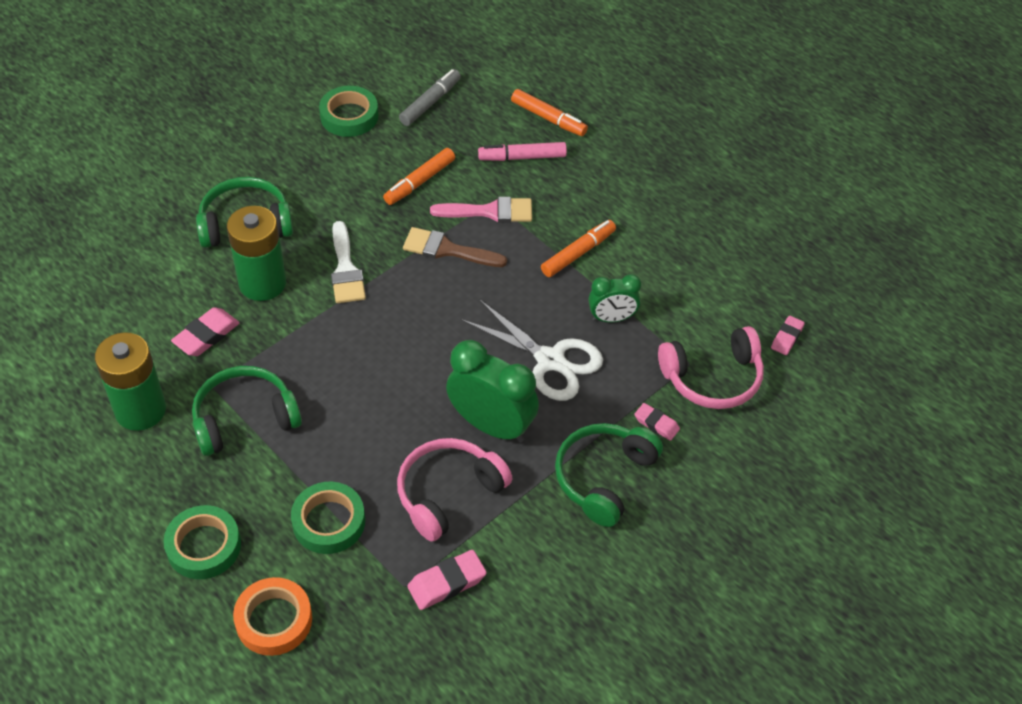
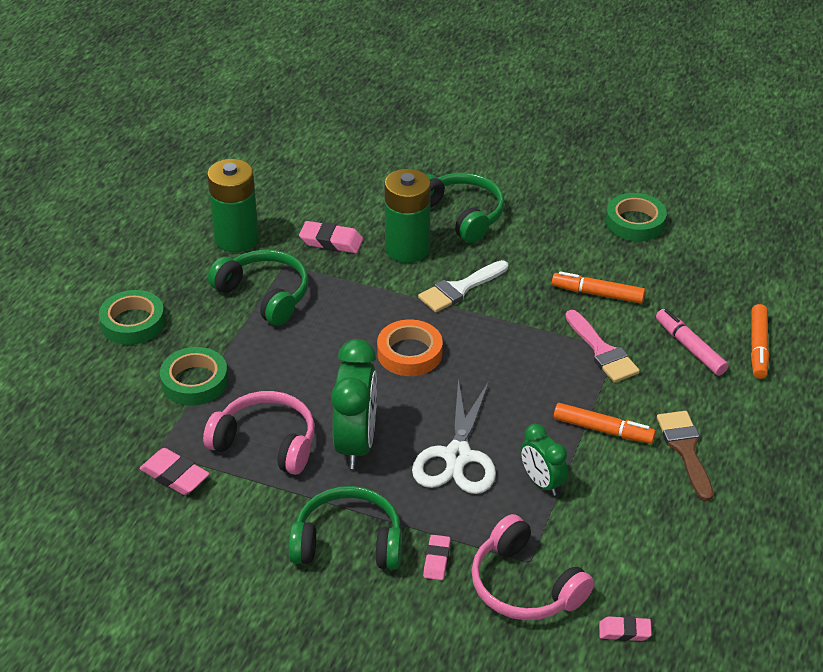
camera: 65 degrees right, 10 degrees down
orange tape [233,577,312,656] -> orange tape moved to [377,319,443,376]
grey marker [399,69,461,126] -> none
brown brush [403,227,507,267] -> brown brush moved to [657,411,713,501]

